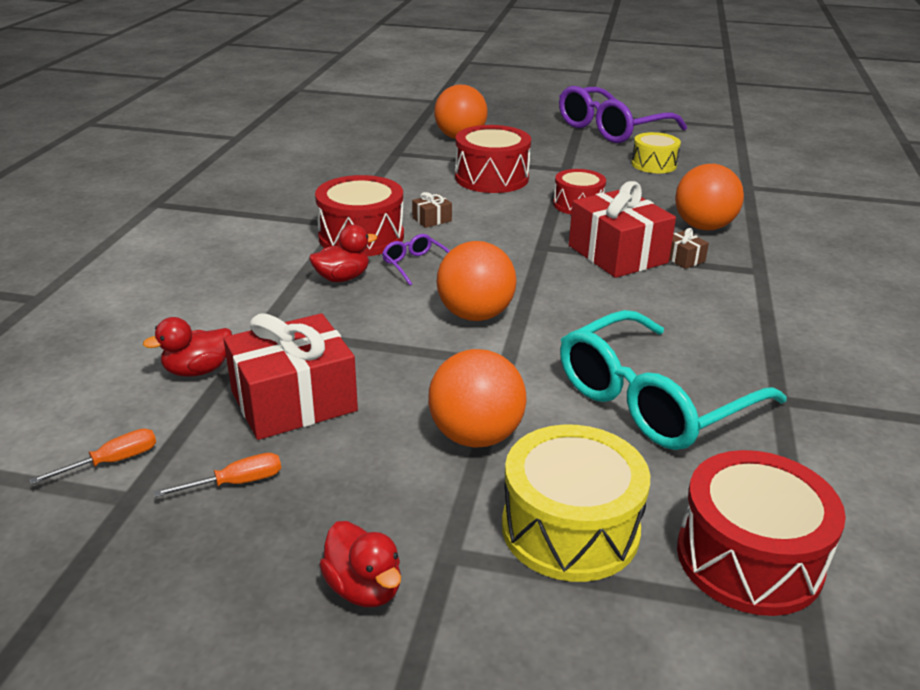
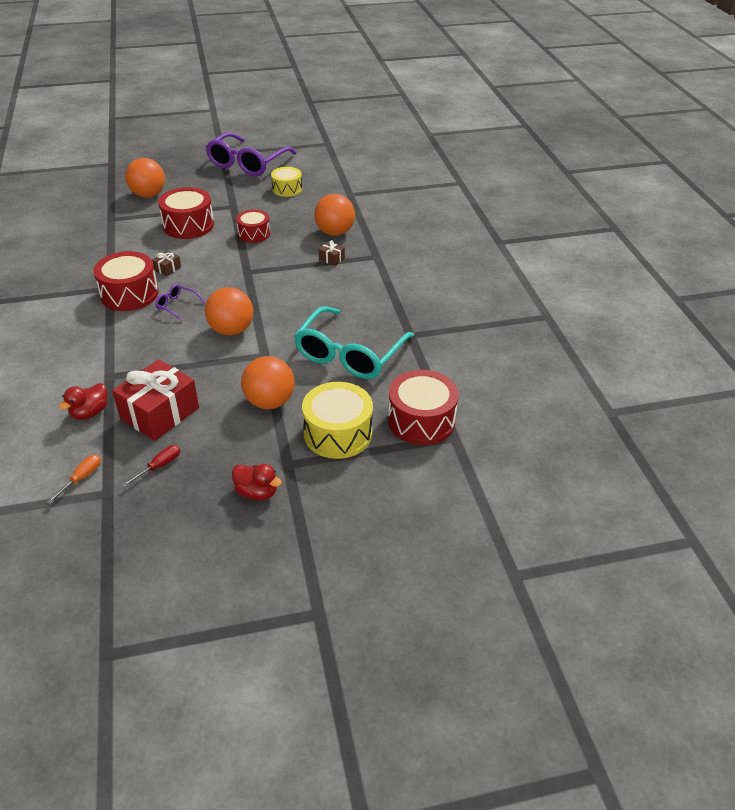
camera: 25 degrees left, 10 degrees up
orange screwdriver [154,453,281,497] -> red screwdriver [122,445,180,487]
red duck [309,225,377,282] -> none
red gift [569,181,676,278] -> none

